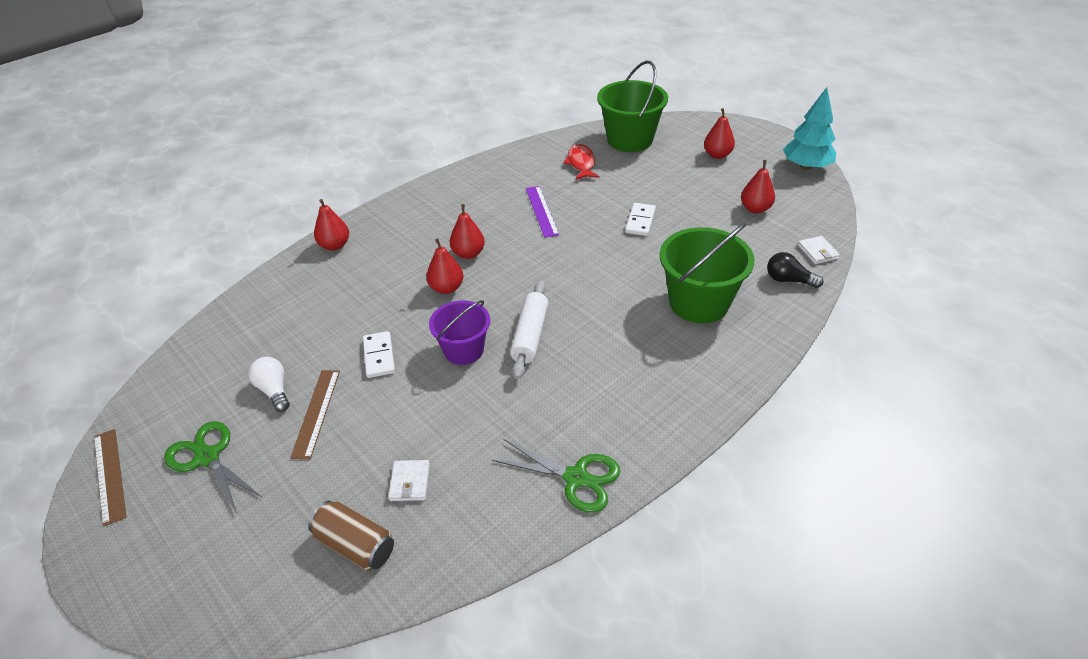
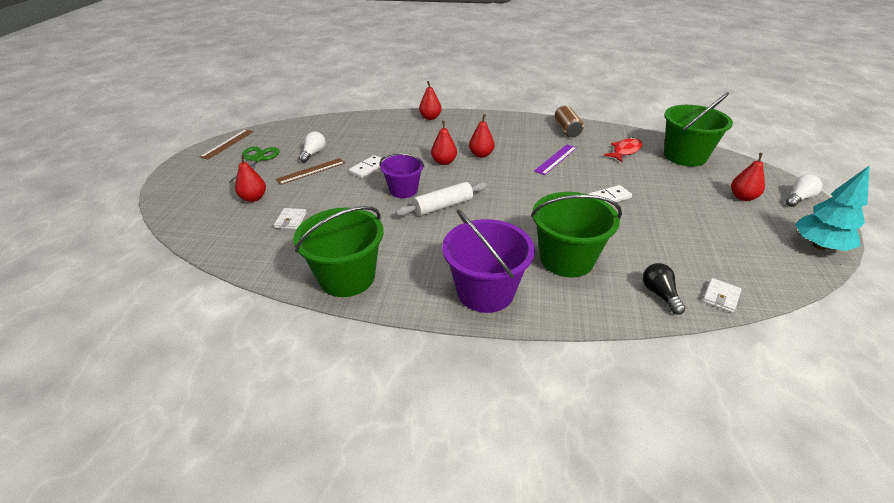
camera: 50 degrees right, 5 degrees down
brown can [308,501,394,570] -> brown can moved to [555,106,584,138]
white wallet [388,460,430,501] -> white wallet turned 45 degrees counterclockwise [274,208,307,229]
green scissors [492,439,620,513] -> green bucket [293,206,383,297]
red pear [741,160,775,214] -> red pear moved to [235,154,266,202]
none -> purple bucket [442,210,535,313]
none -> white light bulb [786,174,822,207]

